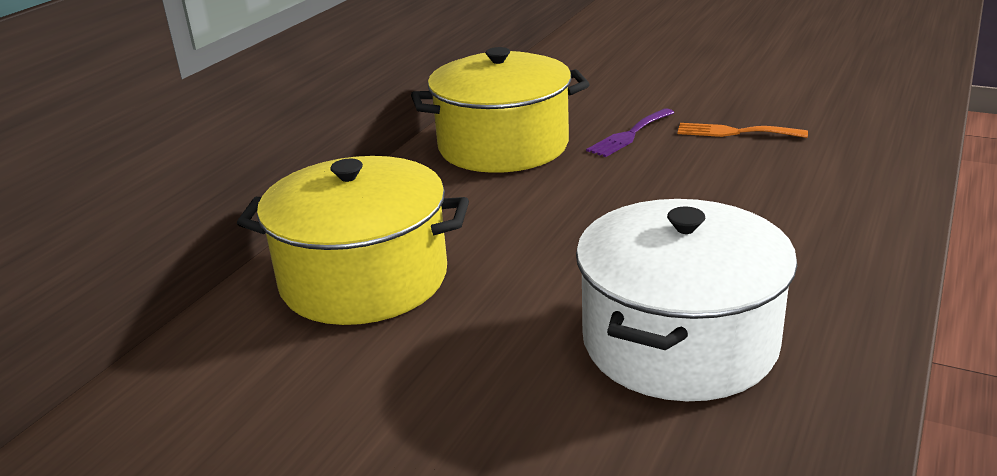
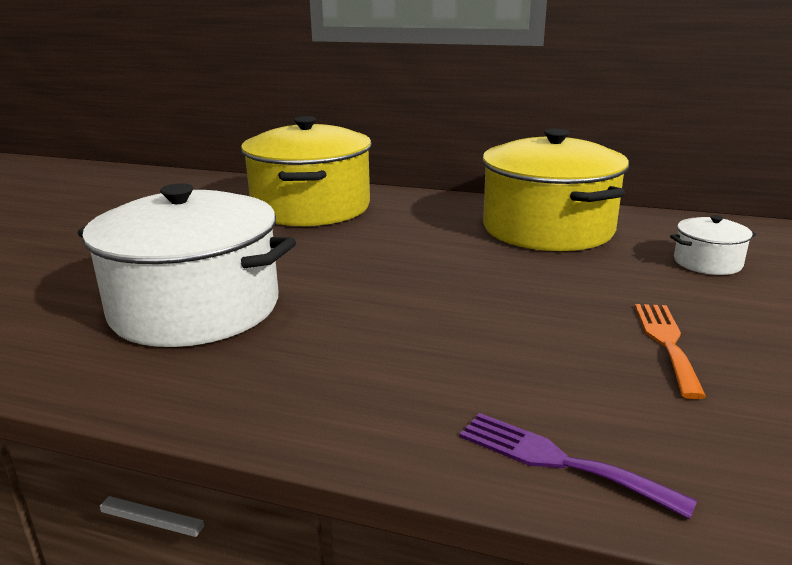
camera: 80 degrees right, 5 degrees down
purple fork [586,108,675,157] -> purple fork moved to [459,413,698,519]
none -> white pot [670,215,756,275]

